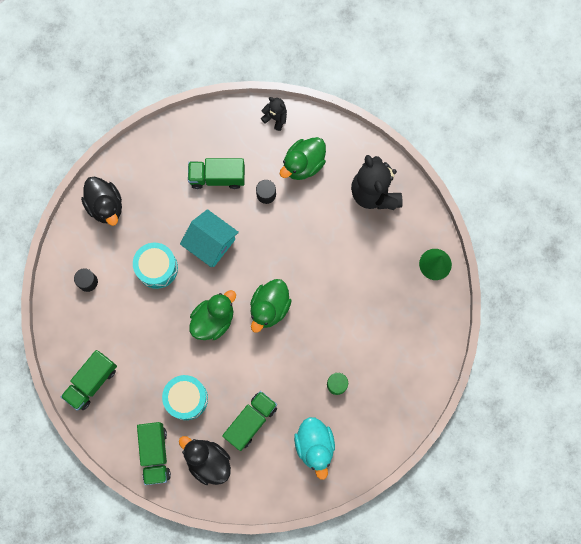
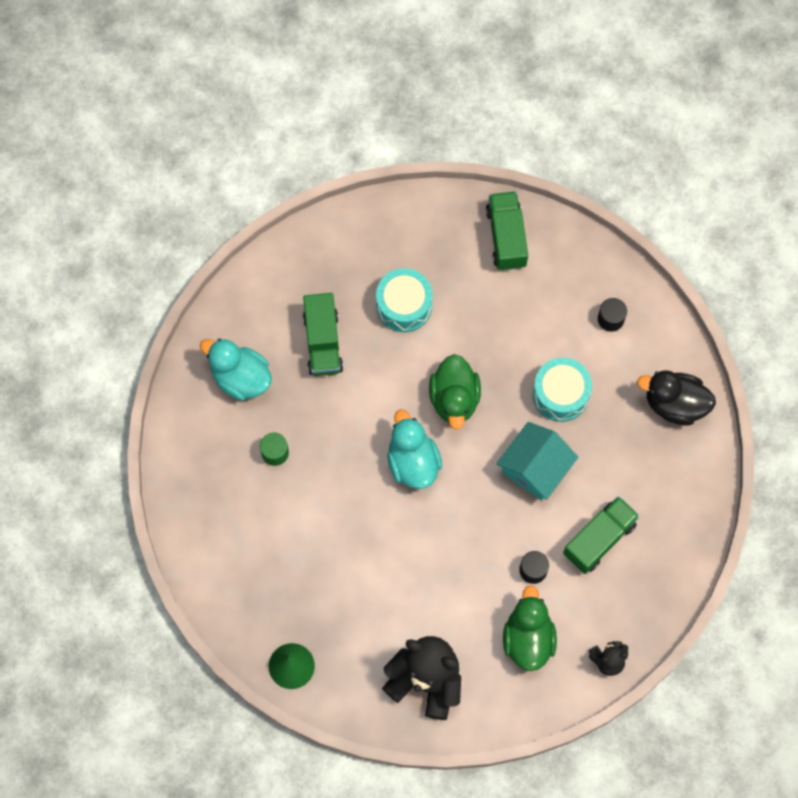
camera: 135 degrees right, 5 degrees down
green truck [137,422,171,485] -> none
black duck [179,436,231,485] -> none
turquoise house [180,209,239,267] -> turquoise house turned 45 degrees counterclockwise [496,422,578,501]
green duck [250,279,292,333] -> turquoise duck [387,410,442,489]

